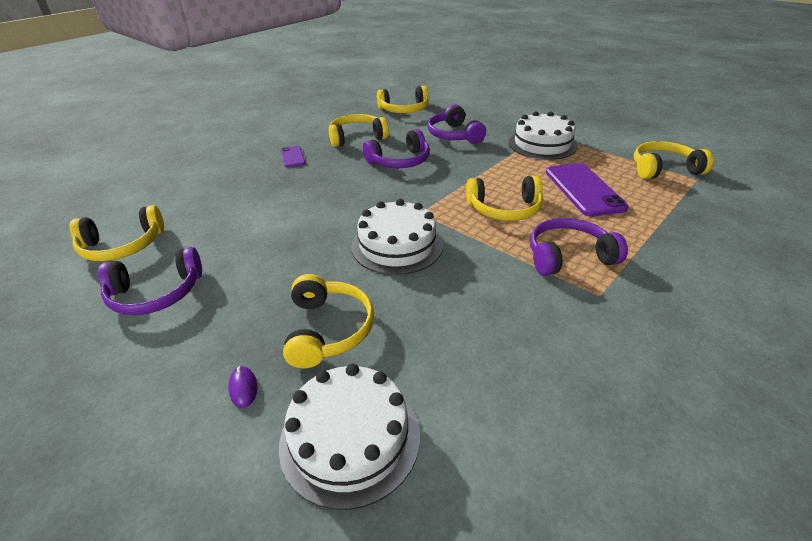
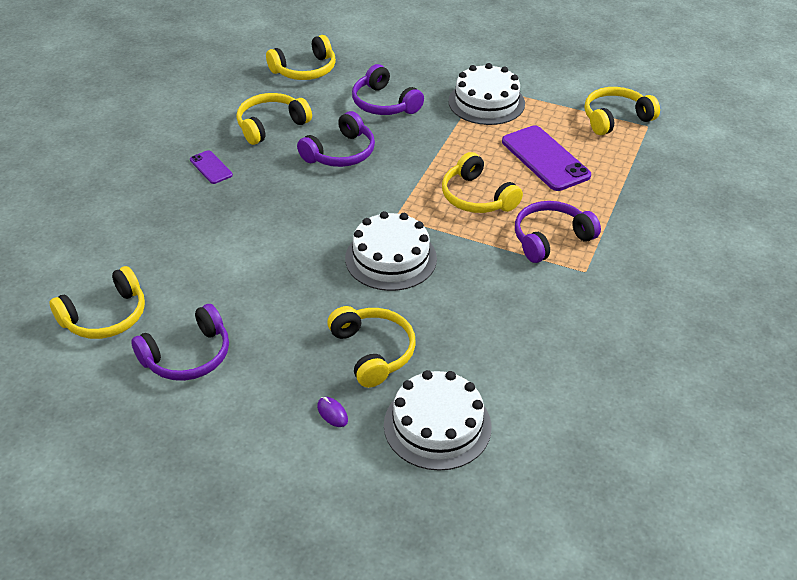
camera: 20 degrees left, 5 degrees up
yellow headphones [466,176,543,221] -> yellow headphones turned 75 degrees clockwise [442,152,523,213]

